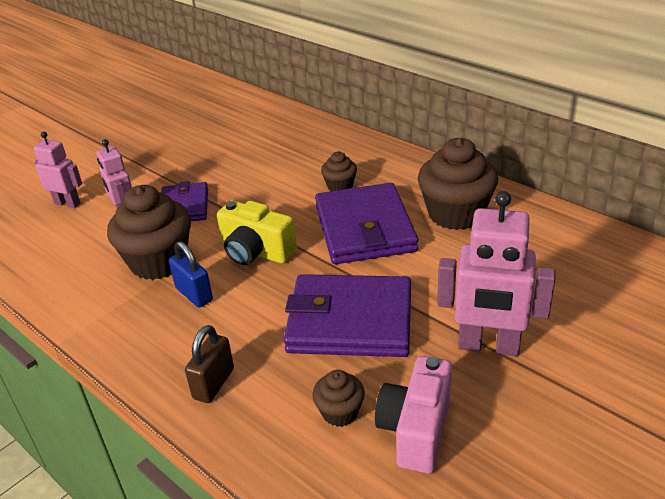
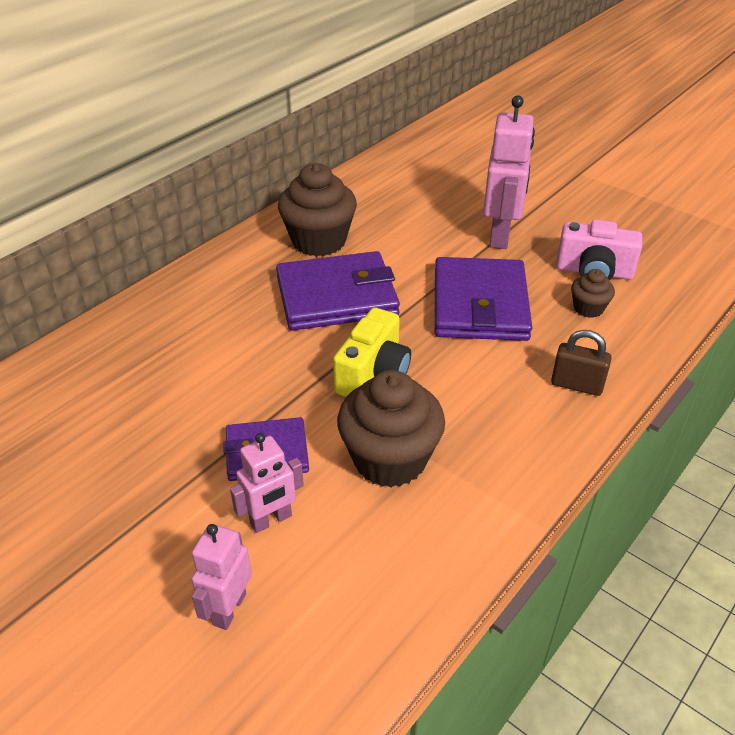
camera: 95 degrees left, 5 degrees up
blue padlock [169,241,213,307] -> none
brown cupcake [321,151,357,191] -> none

